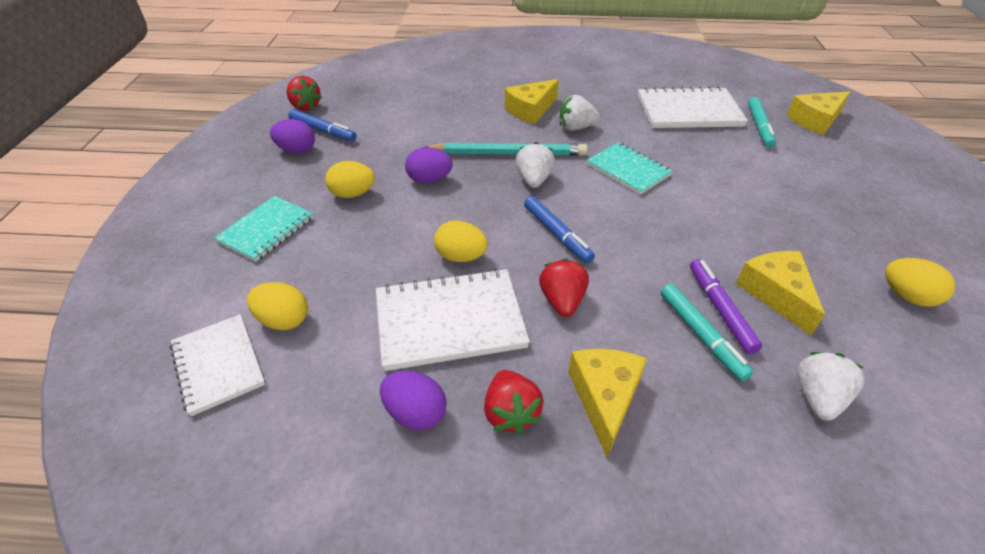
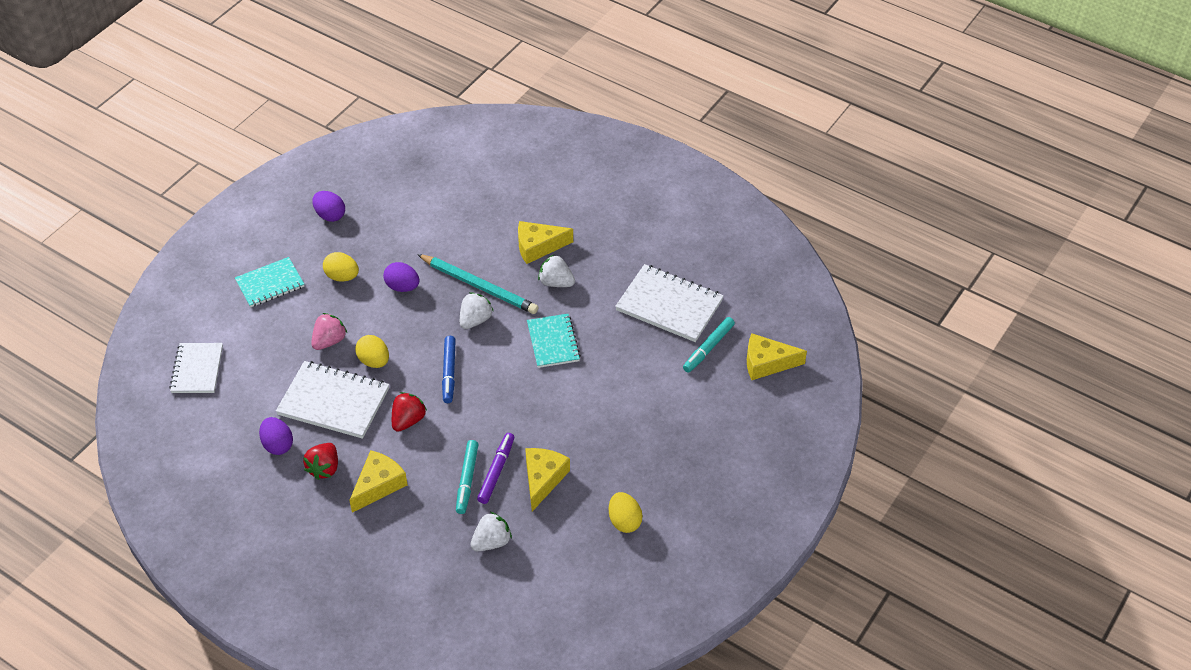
camera: 30 degrees right, 5 degrees up
yellow egg [247,282,308,330] -> none
red strawberry [287,76,322,111] -> none
blue marker [288,109,357,142] -> none
none -> pink strawberry [311,313,347,350]

